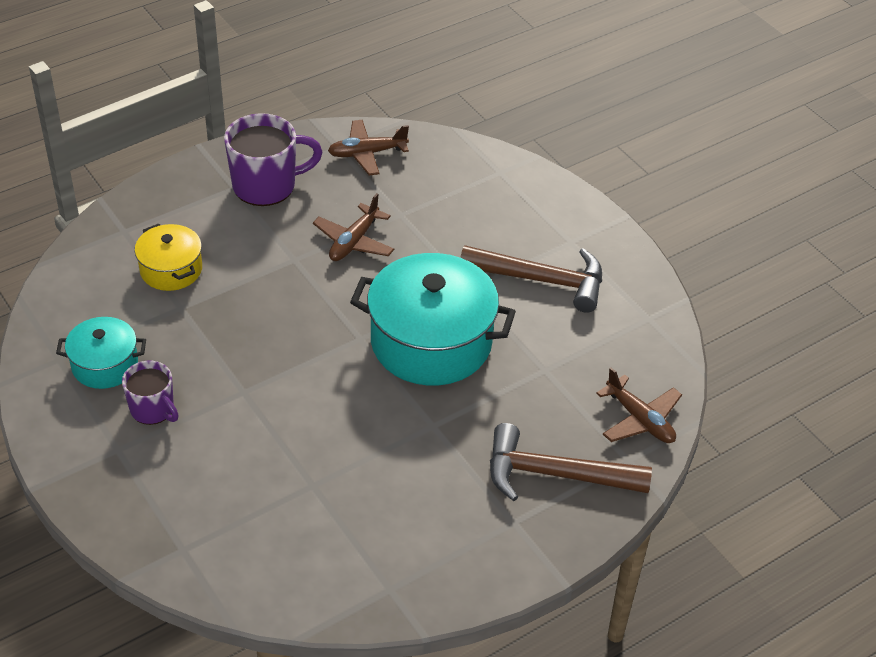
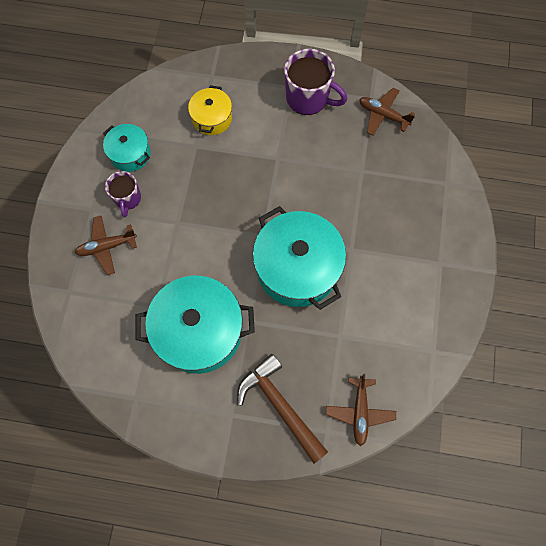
camera: 45 degrees right, 25 degrees up
brown plane [313,193,394,261] -> brown plane moved to [75,216,137,275]
brown hammer [460,245,602,313] -> none
none -> turquoise pot [135,276,255,374]

